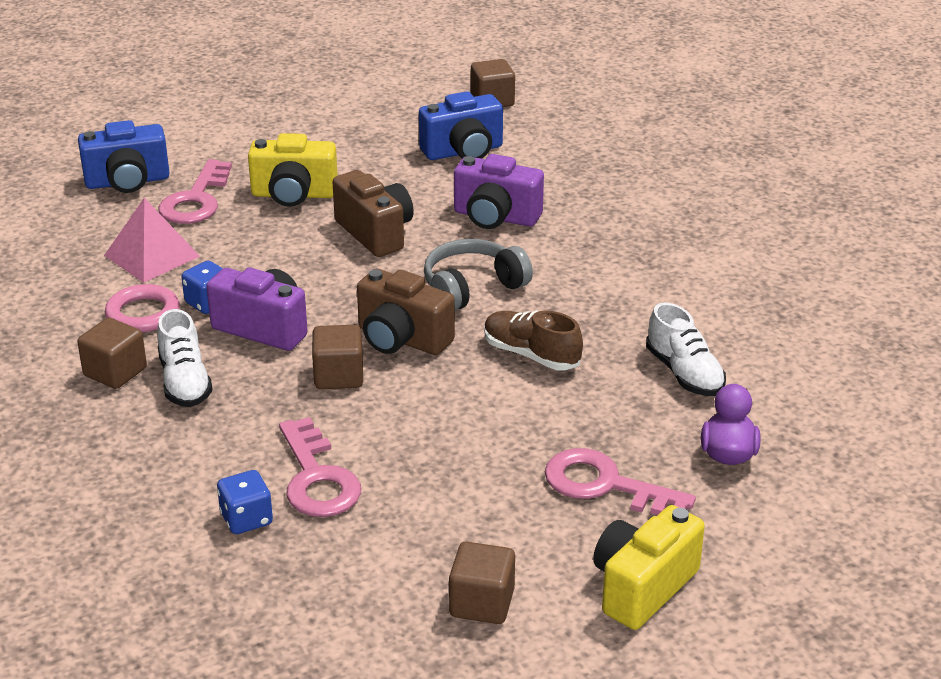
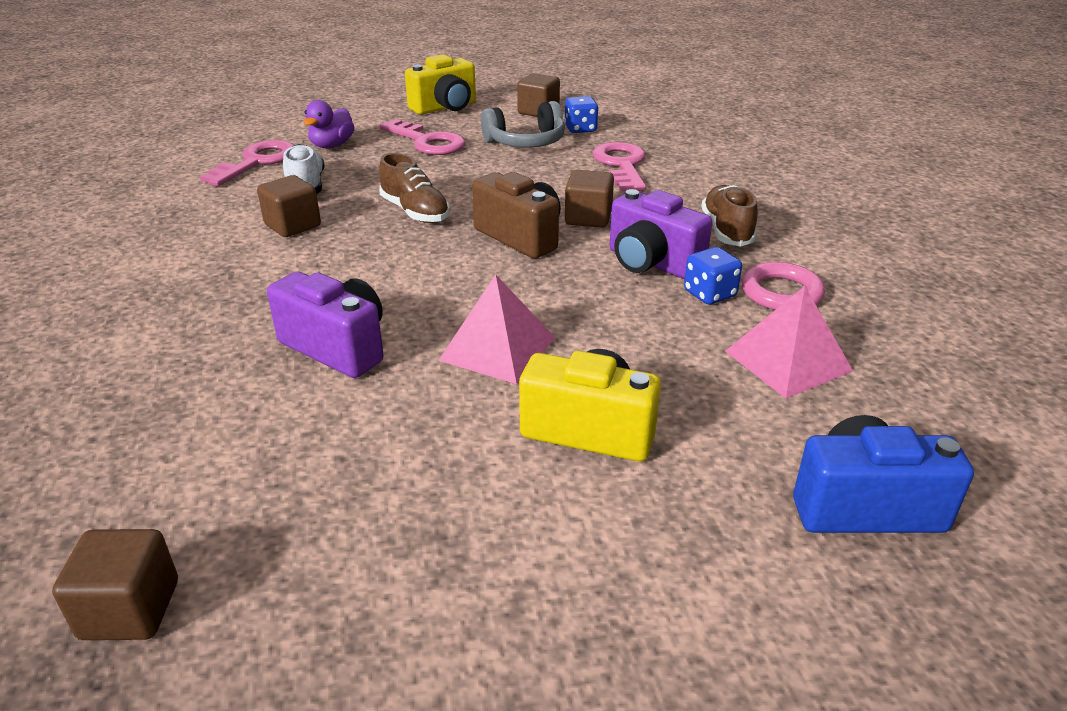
camera: 165 degrees left, 0 degrees up
brown cube [77,318,147,389] -> brown cube moved to [257,175,321,237]
white shoe [157,309,213,407] -> brown shoe [701,185,758,247]
pink key [158,159,232,224] -> pink key moved to [200,140,294,186]
blue dice [217,470,273,534] -> blue dice moved to [564,96,598,133]
brown camera [333,170,414,257] -> pink pyramid [438,274,555,384]
blue camera [419,91,503,160] -> none
grey headphones [424,239,533,311] -> grey headphones moved to [481,101,565,148]

